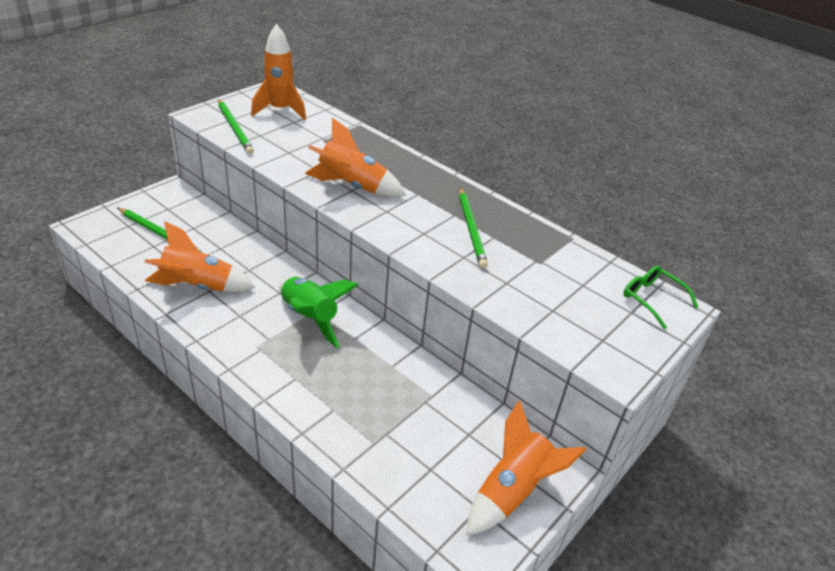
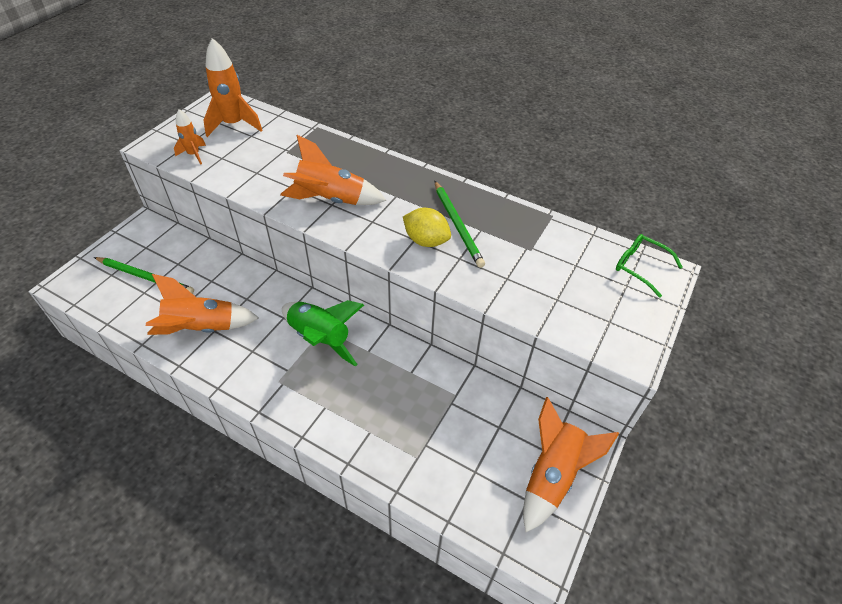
camera: 10 degrees left, 10 degrees up
green pencil [218,99,254,154] -> orange rocket [174,109,206,165]
none -> yellow lemon [403,208,451,247]

